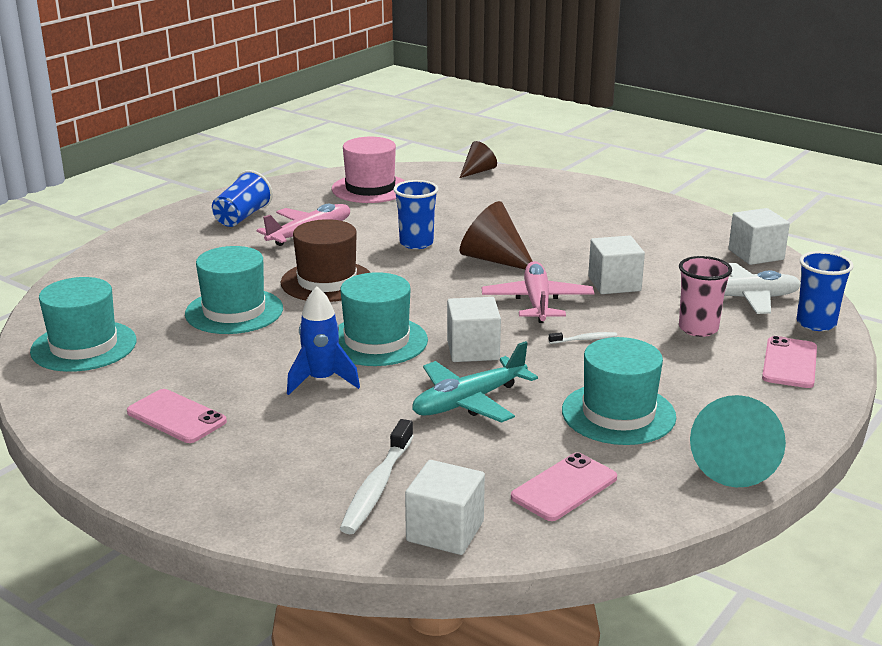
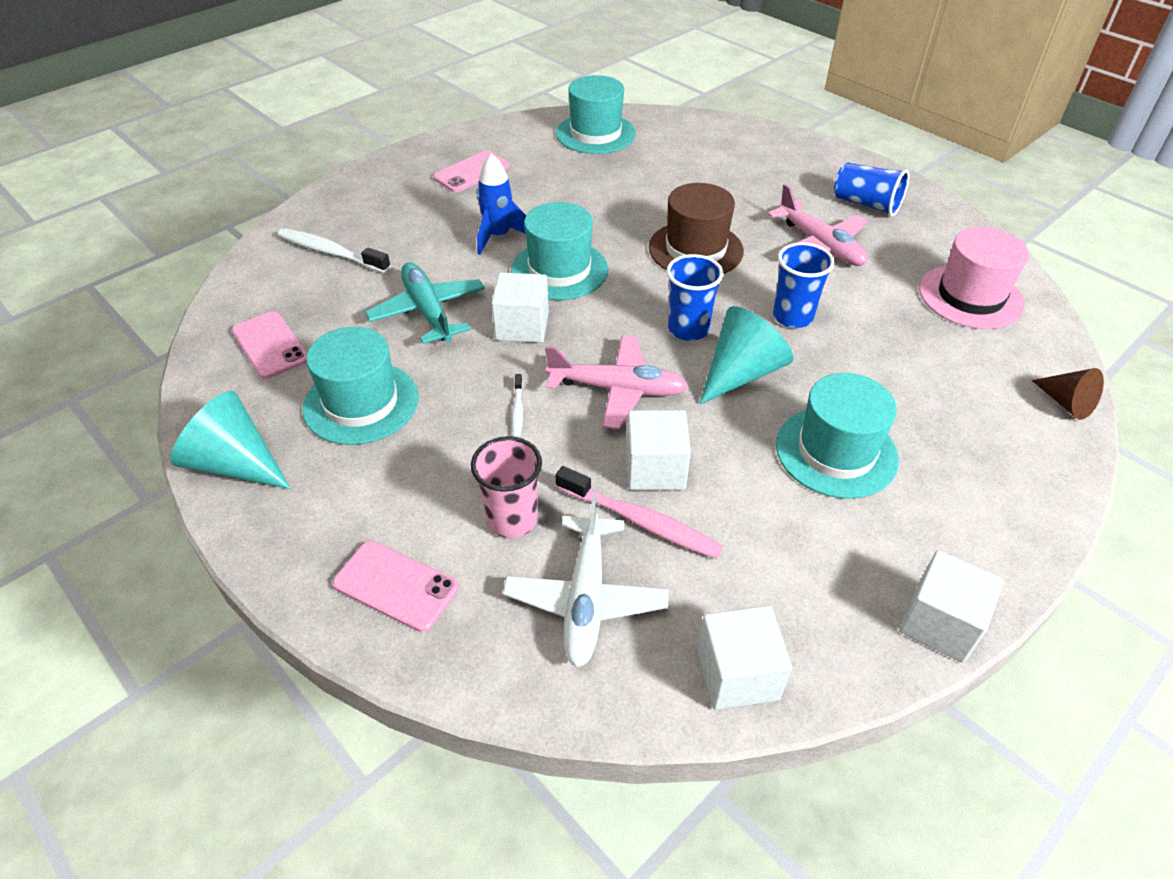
camera: 100 degrees right, 20 degrees up
turquoise hat [185,246,283,334] -> turquoise hat moved to [776,373,899,499]
white cube [405,460,485,555] -> white cube moved to [899,550,1004,663]
brown cone [460,201,533,269] -> turquoise cone [700,306,794,404]
blue cup [797,251,854,331] -> blue cup moved to [667,254,724,341]
none -> pink toothbrush [556,466,723,559]

